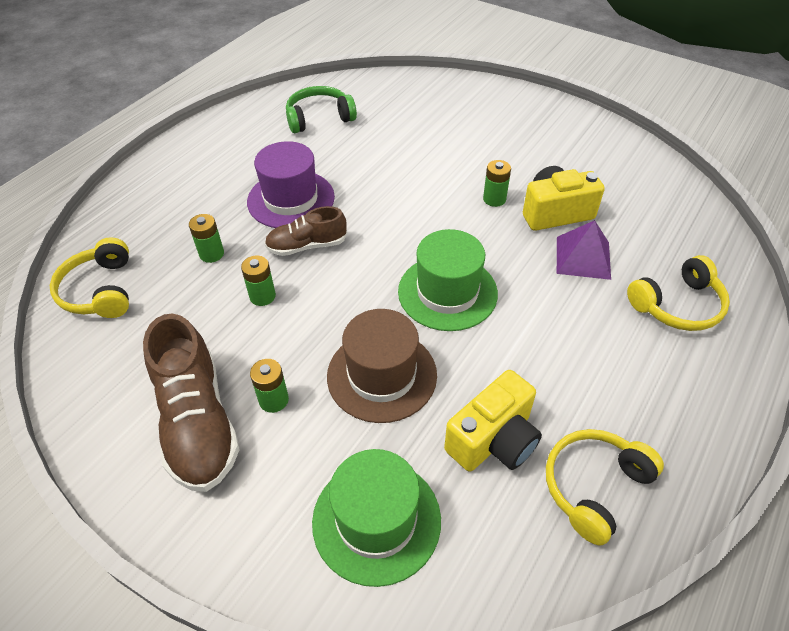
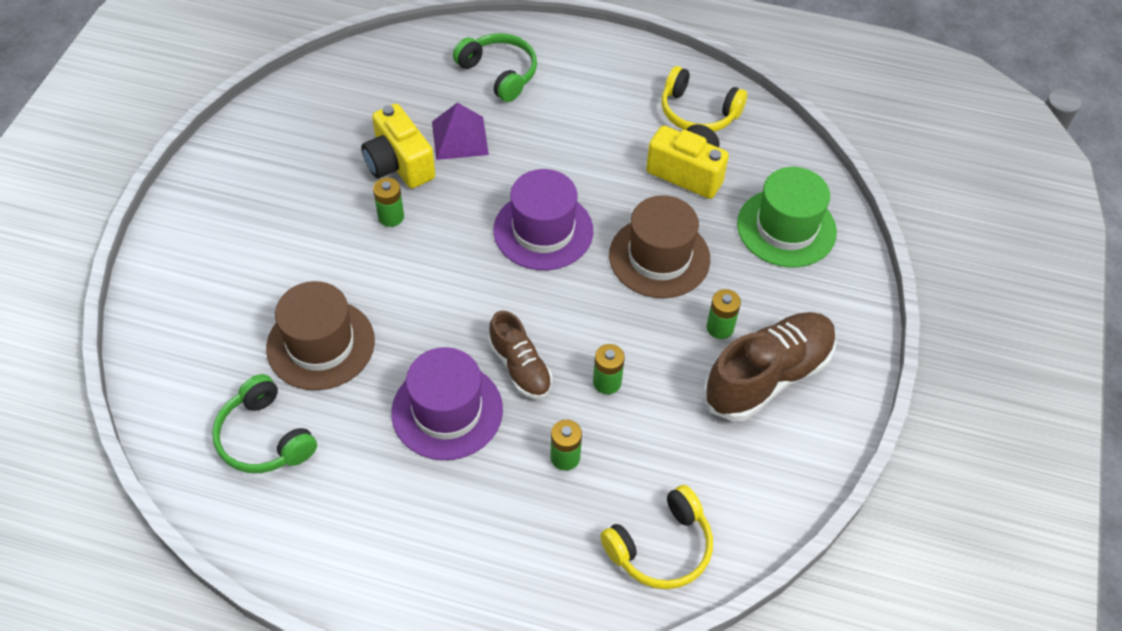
camera: 110 degrees left, 5 degrees up
green hat [398,229,498,331] -> purple hat [493,169,593,270]
yellow headphones [627,255,730,331] -> green headphones [453,33,537,102]
none -> brown hat [266,281,375,390]

